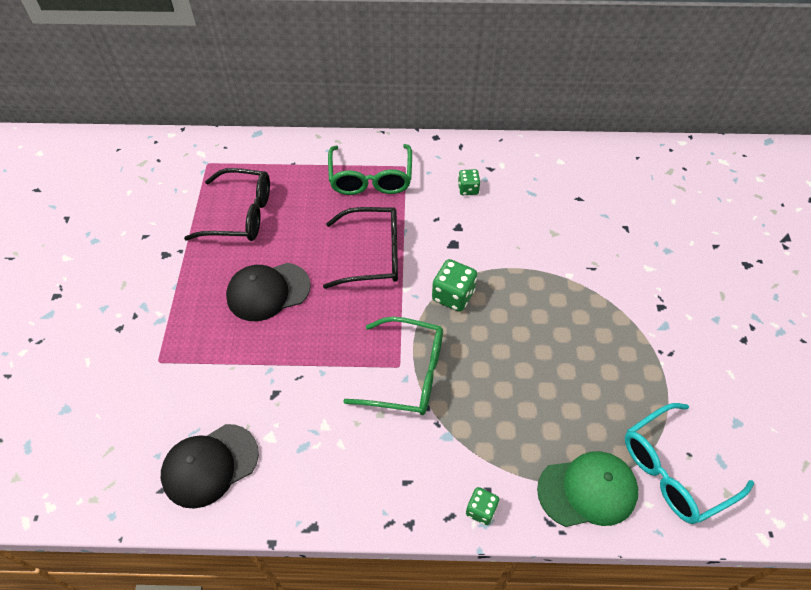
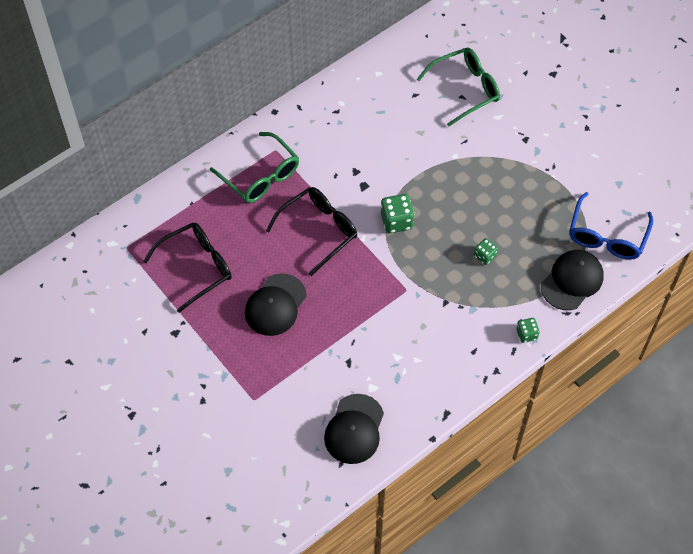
camera: 40 degrees left, 5 degrees up
green glasses [343,316,443,415] -> green glasses moved to [417,48,500,126]
green dice [458,169,480,195] -> green dice moved to [474,238,498,265]
green cap [537,451,638,527] -> black cap [541,250,604,310]
turquoise glasses [625,403,754,524] -> blue glasses [569,192,653,260]

